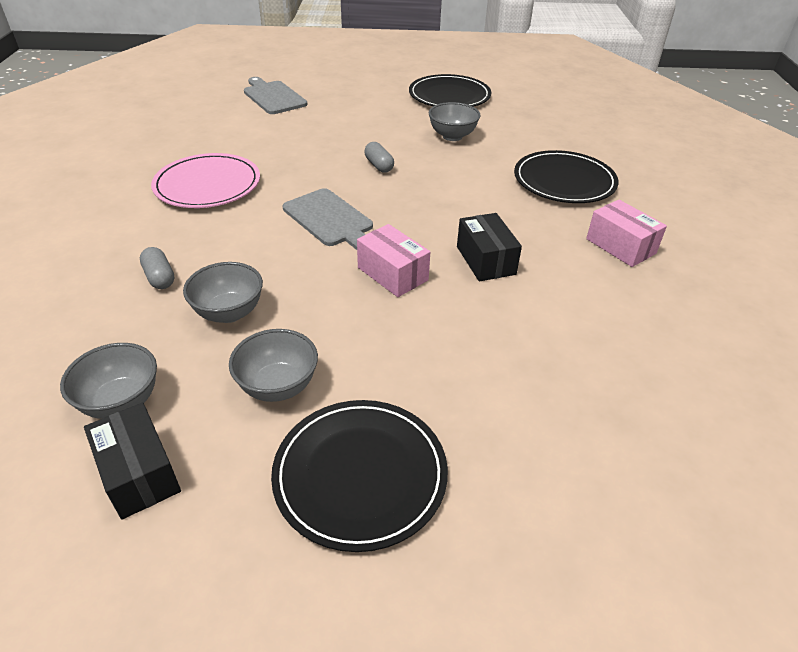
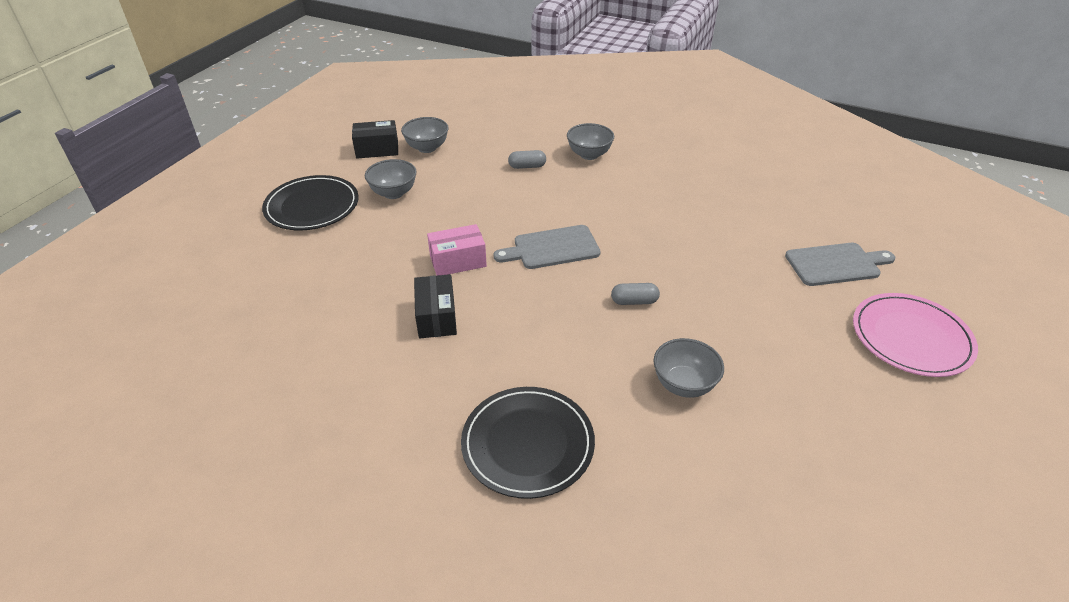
camera: 115 degrees right, 0 degrees up
pink plate [151,153,260,208] -> pink plate moved to [853,293,978,377]
grey bowl [183,262,263,323] -> grey bowl moved to [567,123,614,160]
black plate [409,74,491,107] -> none
black box [457,213,522,282] -> black box turned 75 degrees clockwise [414,274,457,339]
pink box [586,200,667,267] -> none

